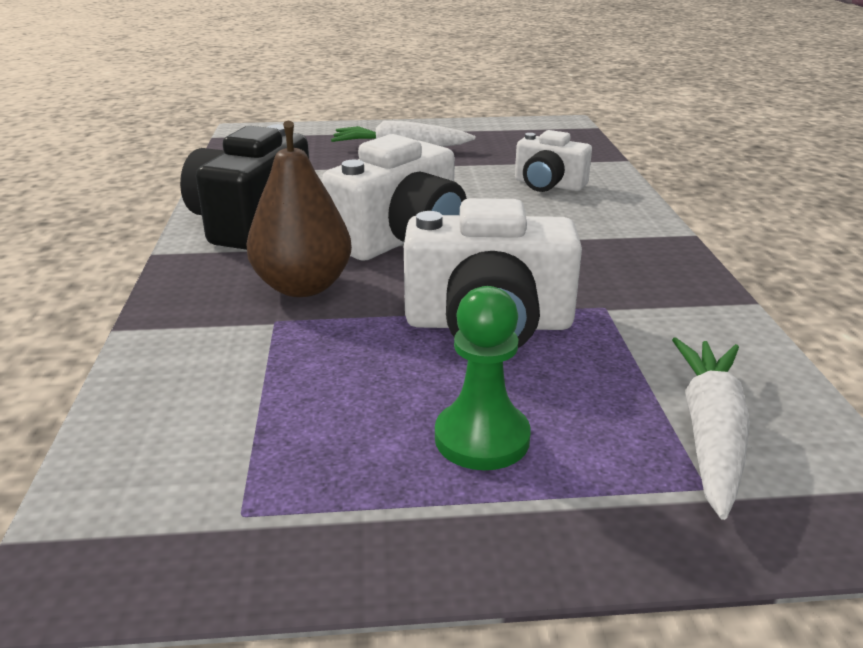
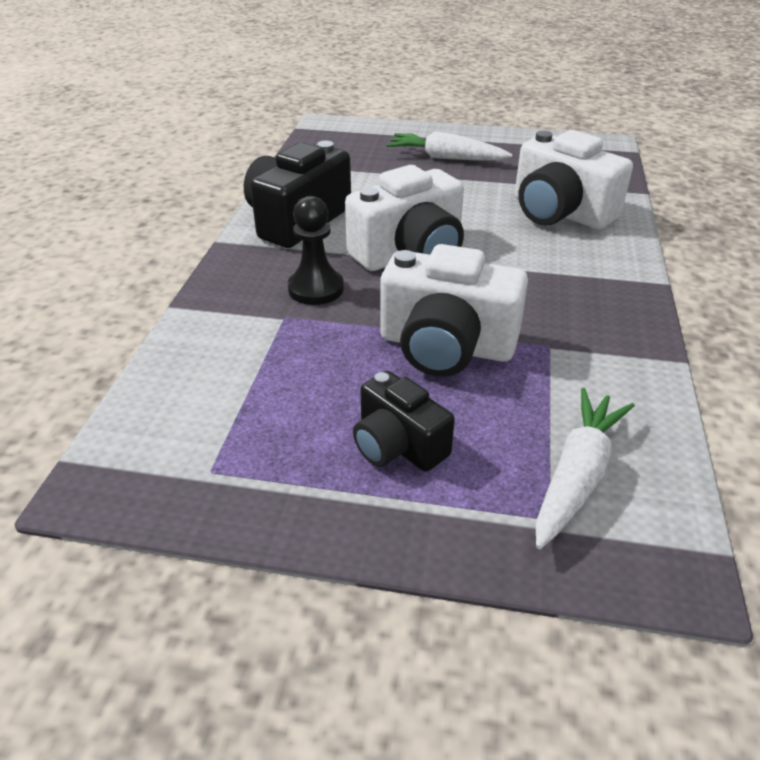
camera: 15 degrees right, 10 degrees up
brown pear [246,121,352,297] -> black pawn [288,196,344,305]
green pawn [435,286,531,470] -> black camera [353,371,455,472]
white camera [515,130,592,192] -> white camera [515,130,633,230], size x1.65

